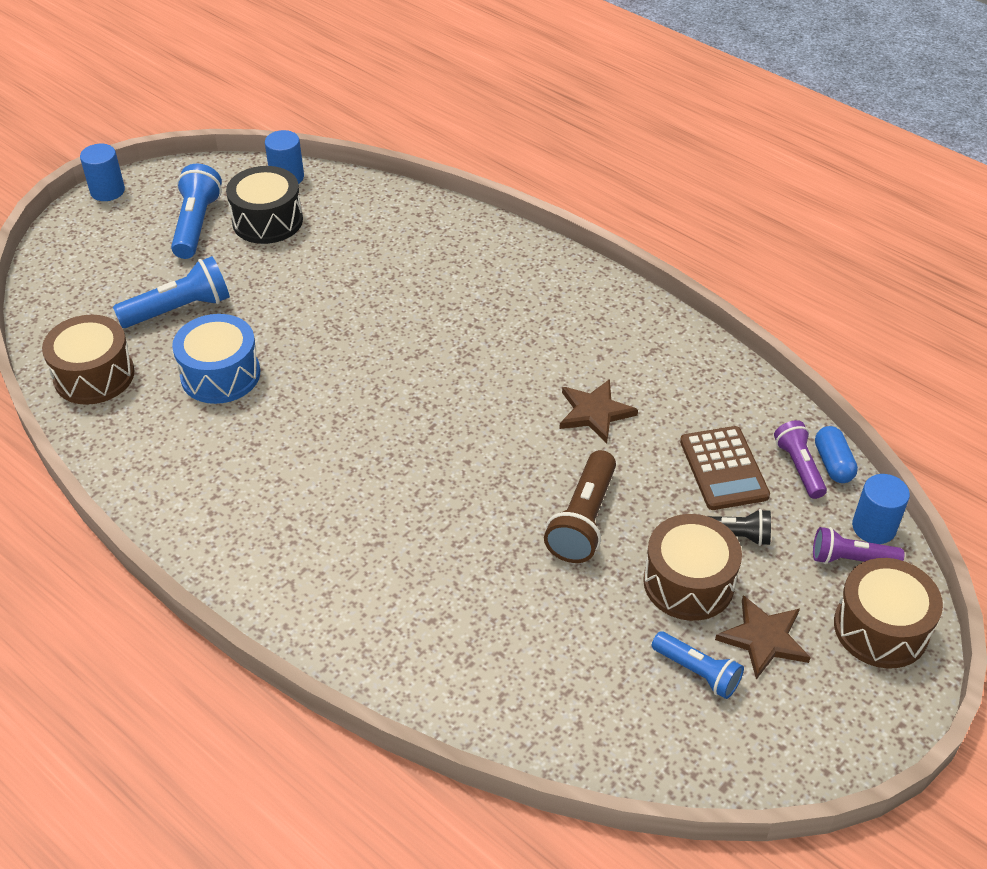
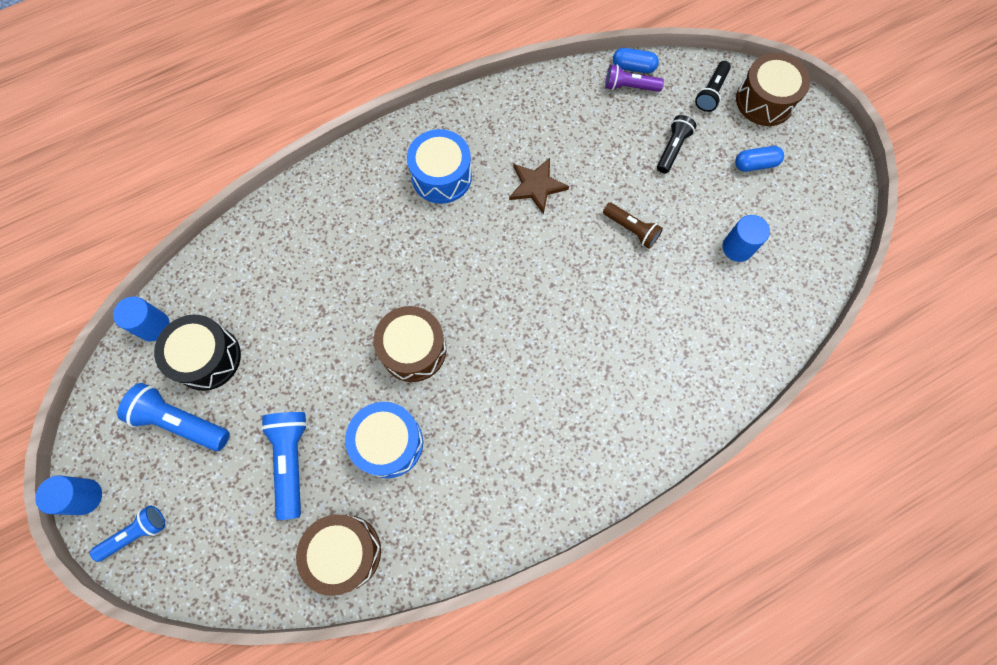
camera: 70 degrees left, 25 degrees up
brown flashlight [544,450,616,563] -> brown flashlight [603,203,663,249], size x0.65
brown drum [643,514,742,621] -> brown drum moved to [374,306,446,382]
blue flashlight [652,631,744,699] -> blue flashlight moved to [90,506,165,562]
brown calculator [680,426,770,510] -> none
brown star [715,595,811,680] -> blue capsule [735,146,784,172]
purple flashlight [813,527,904,564] -> black flashlight [695,61,731,112]
blue cylinder [852,474,910,544] -> blue cylinder moved to [723,215,770,262]
none -> blue drum [407,129,472,204]

